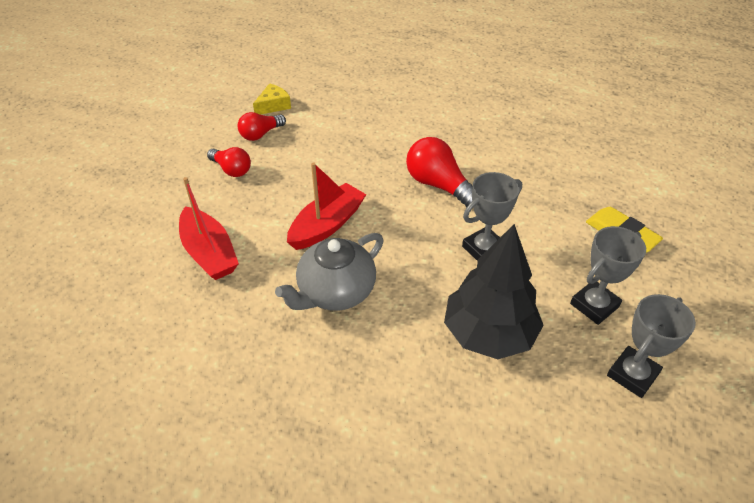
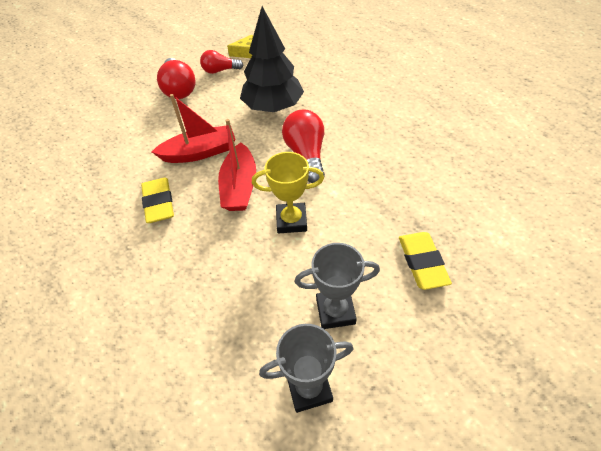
camera: 35 degrees right, 5 degrees up
red boat [179,177,239,280] -> red boat moved to [218,119,256,211]
red light bulb [207,147,251,177] -> red light bulb [157,58,196,99], size x1.56
grey teapot [275,233,384,311] -> yellow eraser [141,177,174,223]
black tree [444,224,544,359] -> black tree moved to [240,6,304,112]
grey trophy [462,172,522,261] -> yellow trophy [252,152,324,234]

